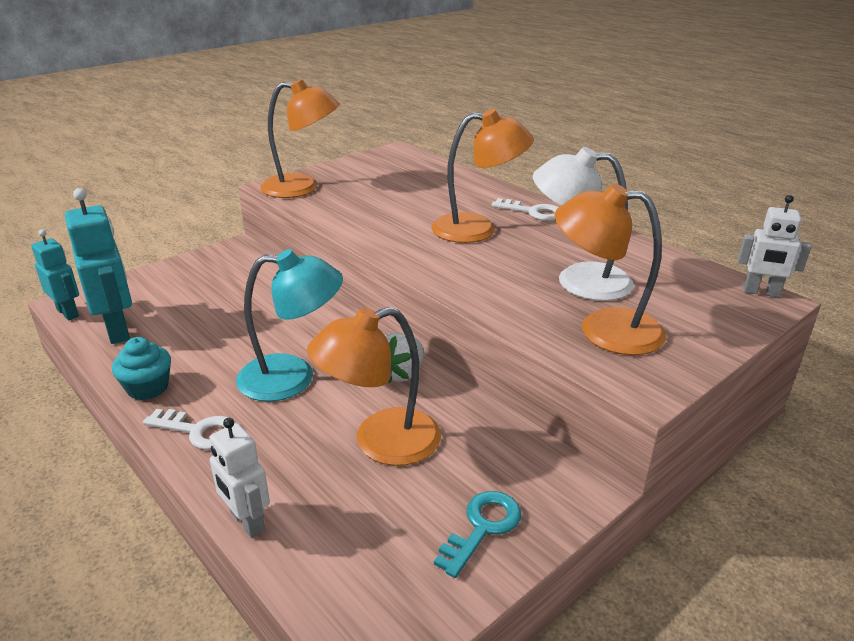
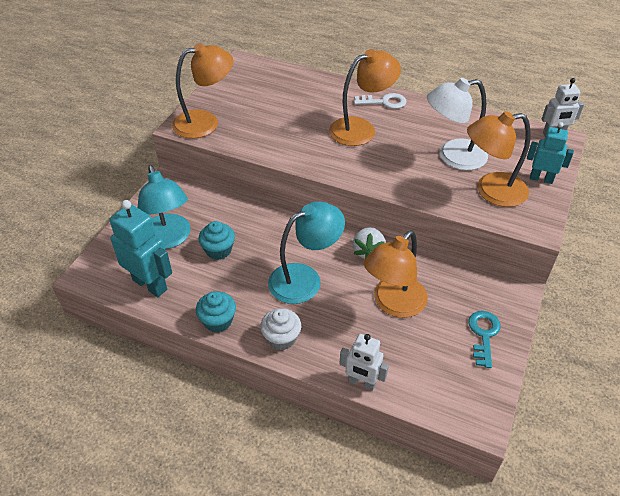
camera: 25 degrees left, 15 degrees up
turquoise robot [31,229,79,320] -> turquoise robot moved to [527,122,574,184]
white key [143,409,236,450] -> white cupcake [260,308,301,351]
none -> turquoise lamp [138,165,191,249]
none -> turquoise cupcake [198,221,235,260]

